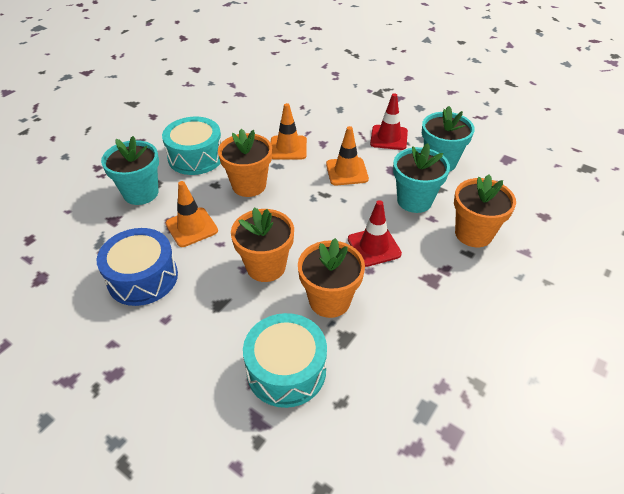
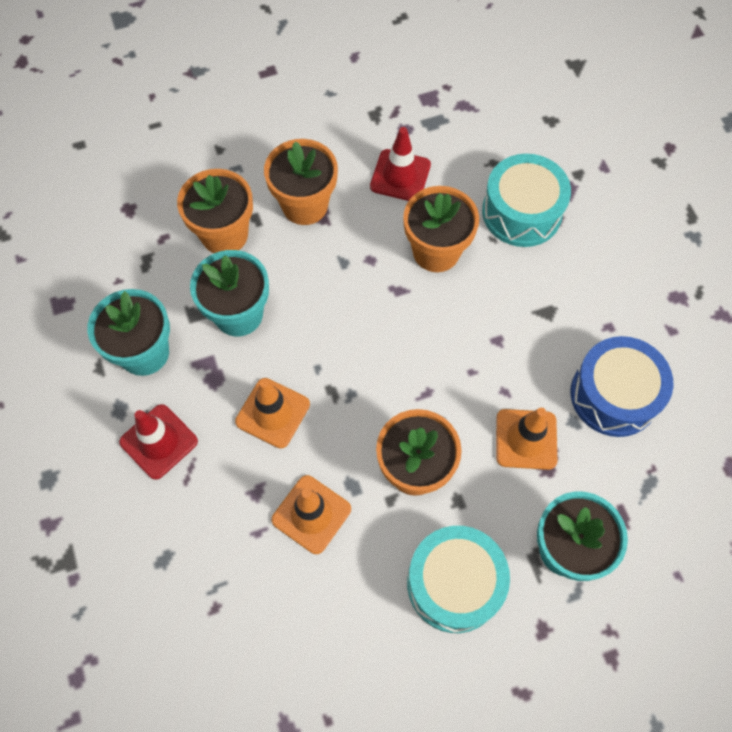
camera: 145 degrees left, 20 degrees up
orange flower pot [231,207,294,282] -> orange flower pot moved to [264,139,338,225]
red traffic cone [348,200,402,267] -> red traffic cone moved to [370,127,431,201]

